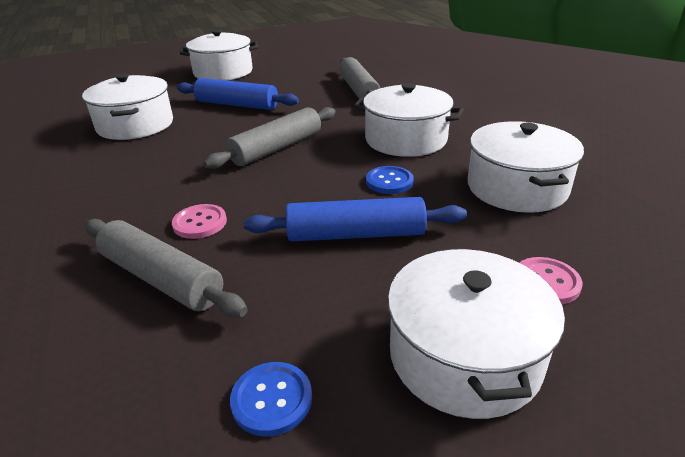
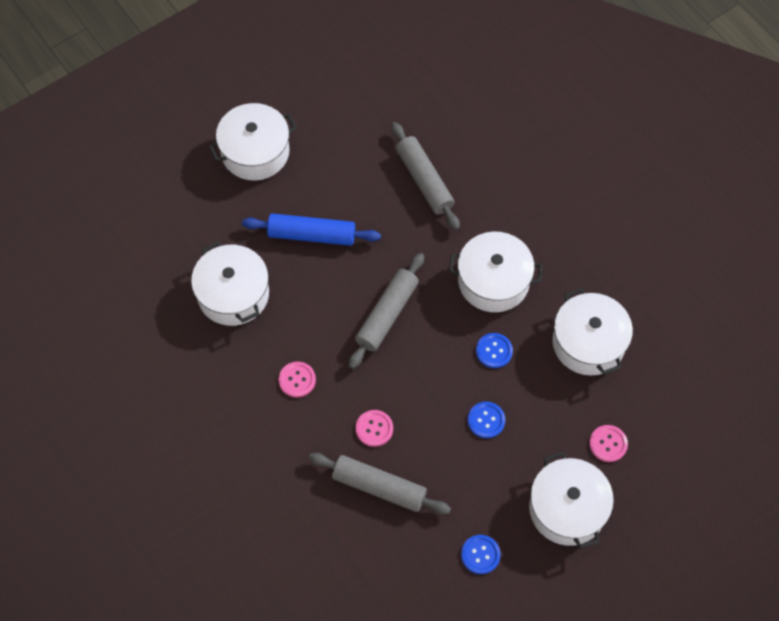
camera: 15 degrees left, 30 degrees up
blue rolling pin [244,197,467,242] -> blue button [468,402,505,438]
none -> pink button [279,362,316,398]

